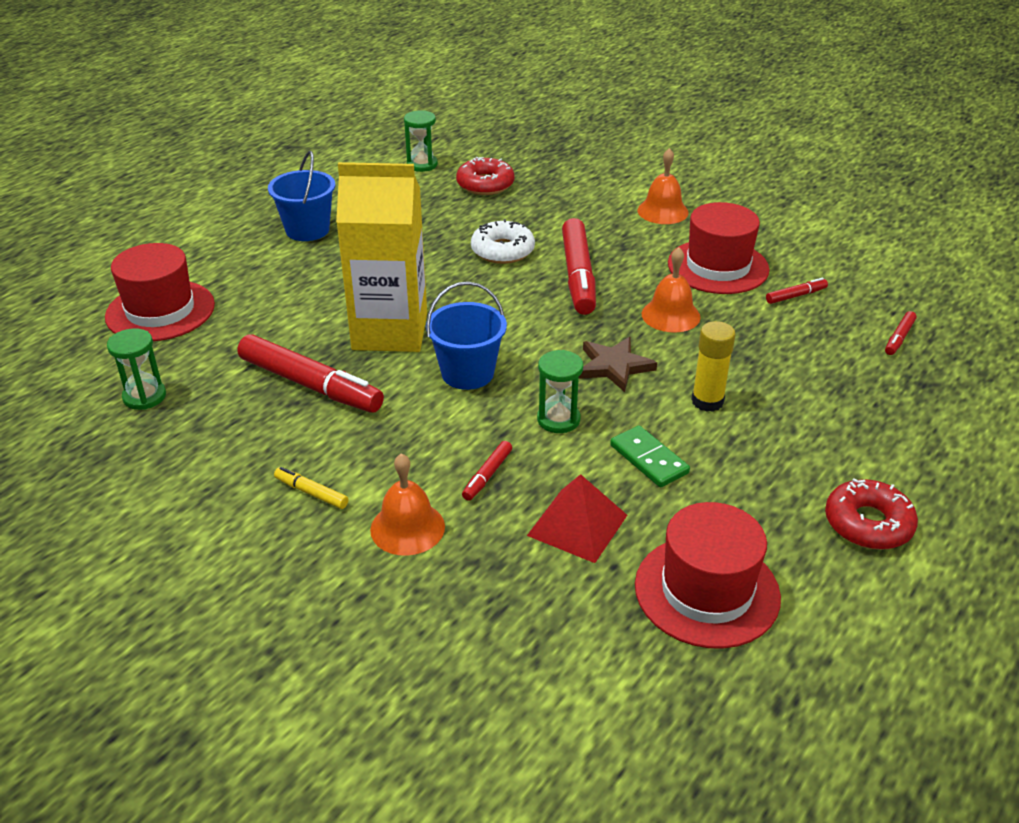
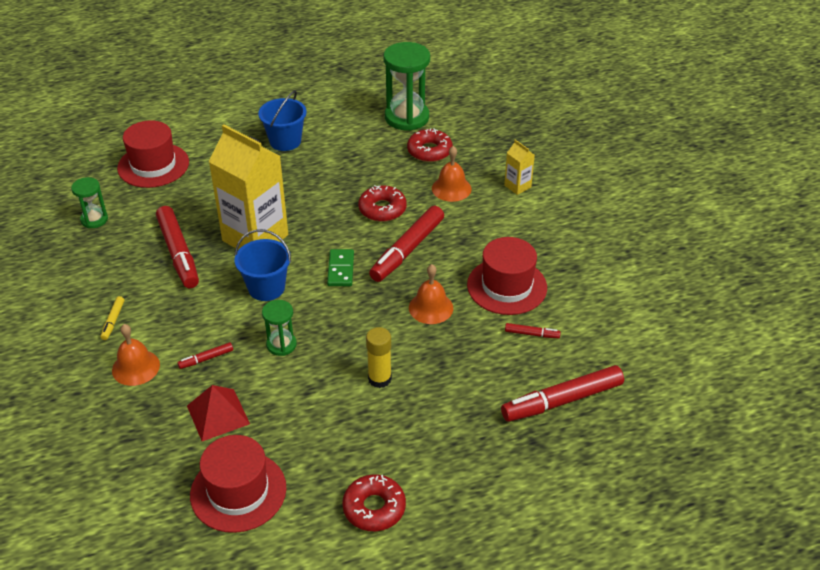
camera: 35 degrees right, 5 degrees up
yellow marker [274,467,348,509] -> yellow marker turned 150 degrees counterclockwise [101,296,124,340]
green hourglass [404,110,438,172] -> green hourglass [384,42,430,131], size x1.87
white donut [471,219,535,264] -> red donut [358,185,407,222]
brown star [579,337,657,392] -> none
green domino [610,425,690,488] -> green domino moved to [327,249,354,286]
orange bell [637,148,689,224] -> orange bell moved to [432,146,471,202]
red marker [885,311,917,355] -> red marker [501,365,624,422], size x2.23
none -> yellow carton [504,140,535,195]

